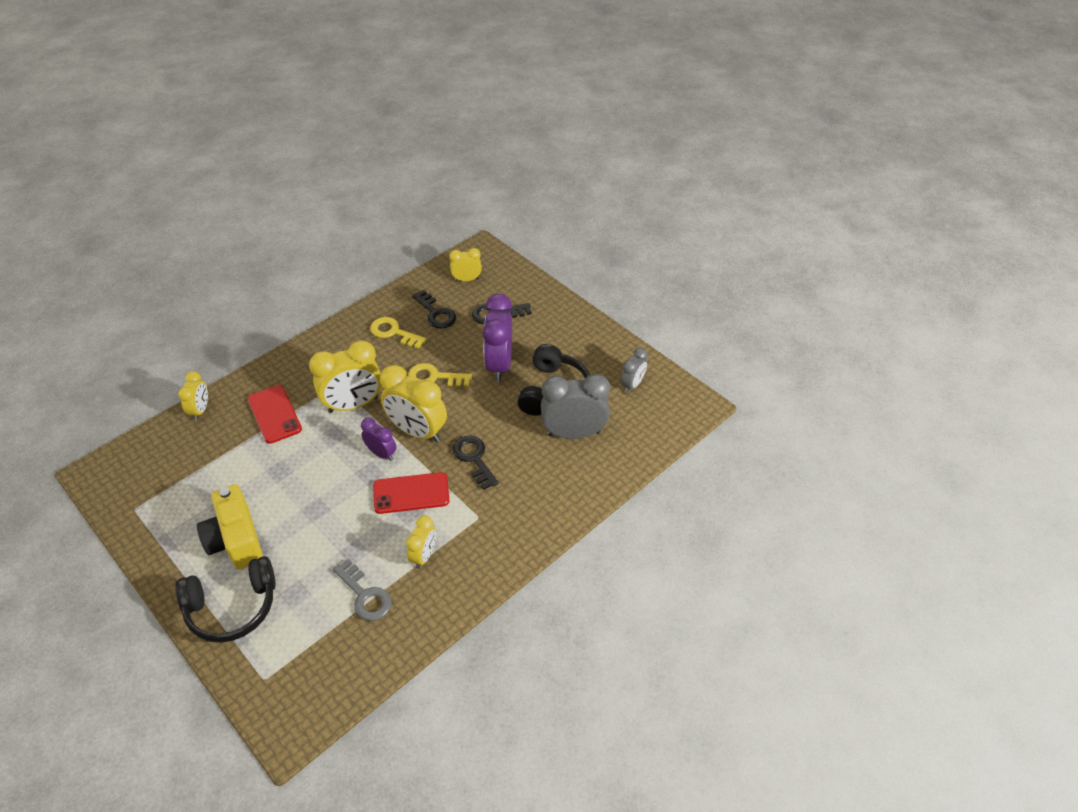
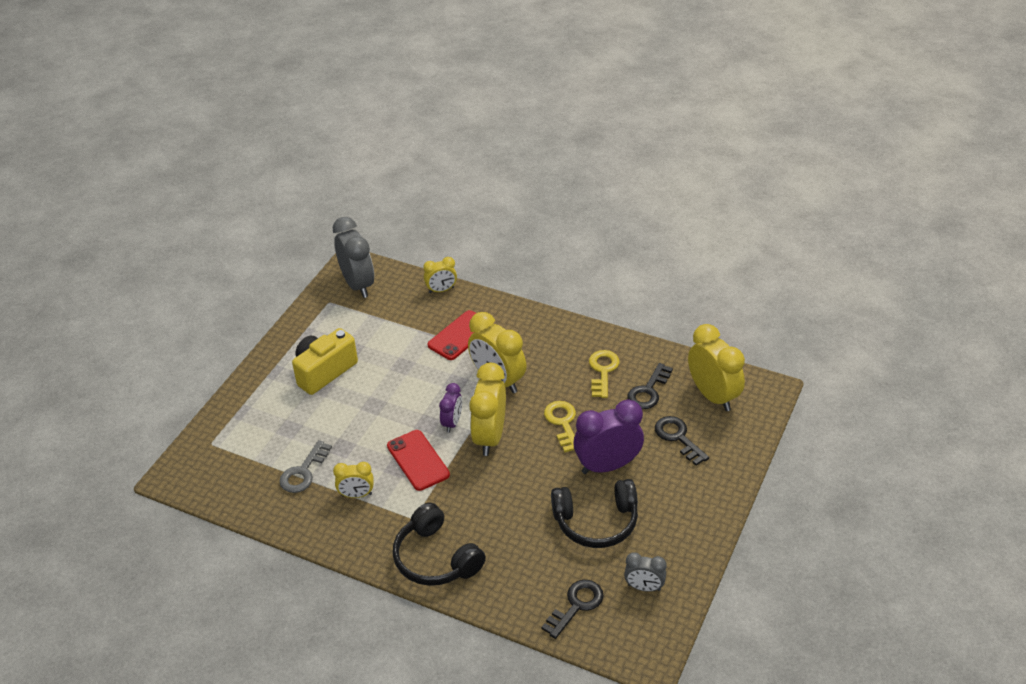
camera: 70 degrees right, 5 degrees down
black headphones [175,556,276,643] -> black headphones moved to [393,502,486,586]
yellow clock [449,248,482,281] -> yellow clock [688,324,745,411], size x1.83
black key [453,436,499,490] -> black key moved to [542,580,604,639]
grey clock [541,374,610,439] -> grey clock moved to [333,217,374,298]

